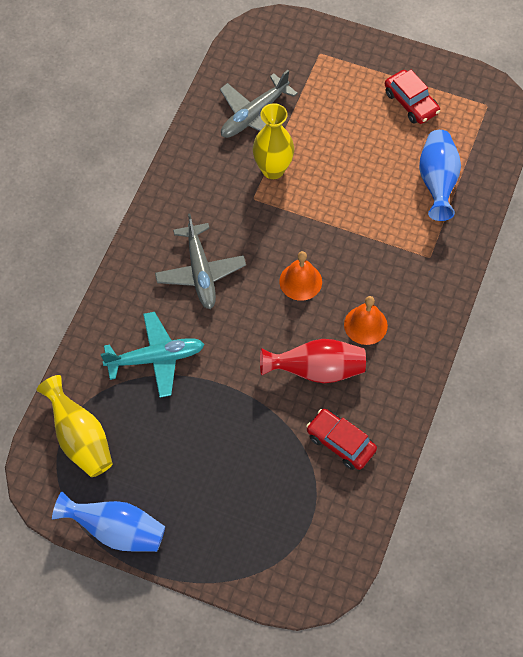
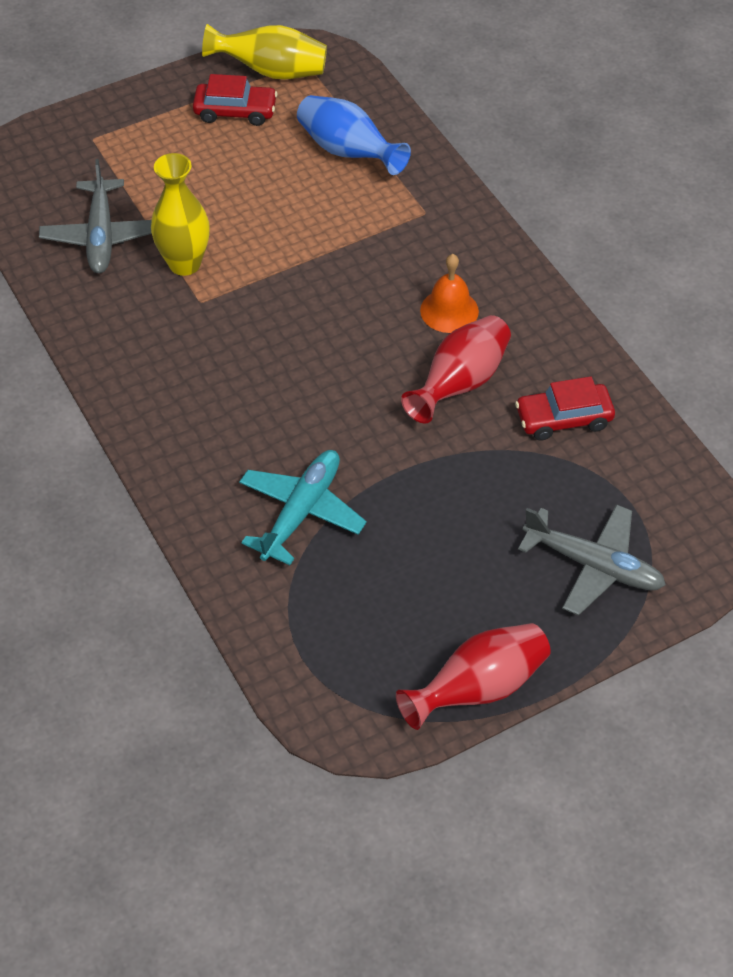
camera: 50 degrees left, 10 degrees down
yellow vase [37,375,113,477] -> yellow vase moved to [202,24,327,79]
blue vase [52,491,165,552] -> red vase [396,623,551,730]
grey plane [155,213,246,309] -> grey plane moved to [518,504,666,616]
orange bell [279,251,322,301] -> none

